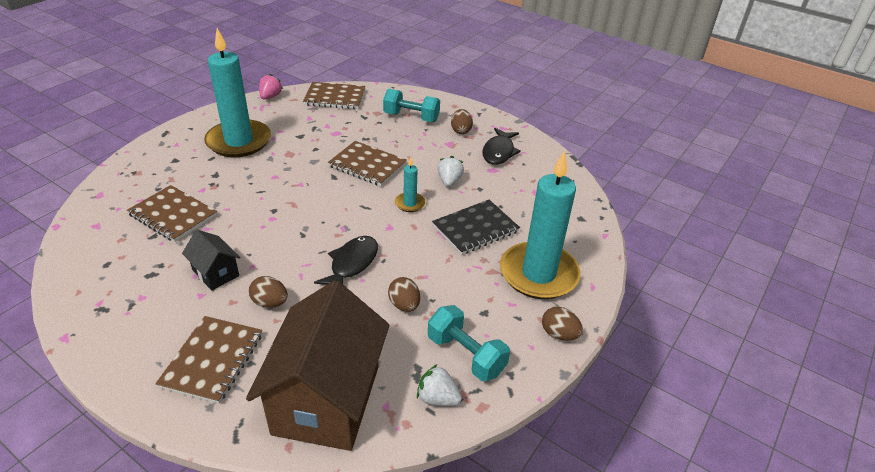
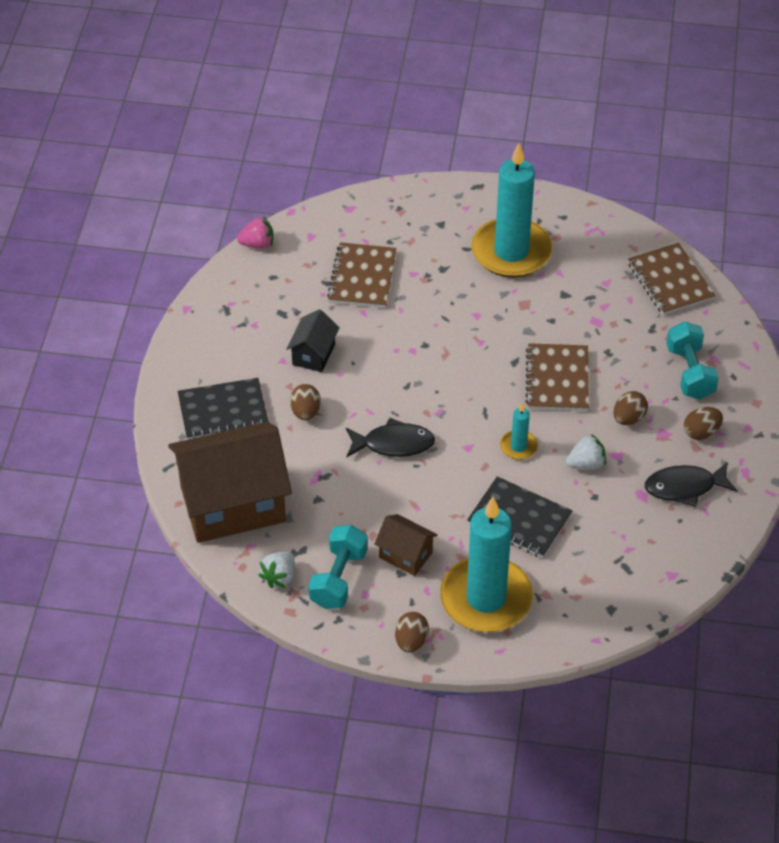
camera: 65 degrees right, 10 degrees up
brown notebook [155,316,262,404] -> black notebook [178,378,269,440]
pink strawberry [259,74,283,99] -> pink strawberry moved to [237,216,274,249]
brown egg [388,277,420,312] -> brown egg moved to [614,391,648,425]
white strawberry [417,364,462,406] -> white strawberry turned 150 degrees counterclockwise [258,552,295,588]
none -> brown house [374,514,438,576]

